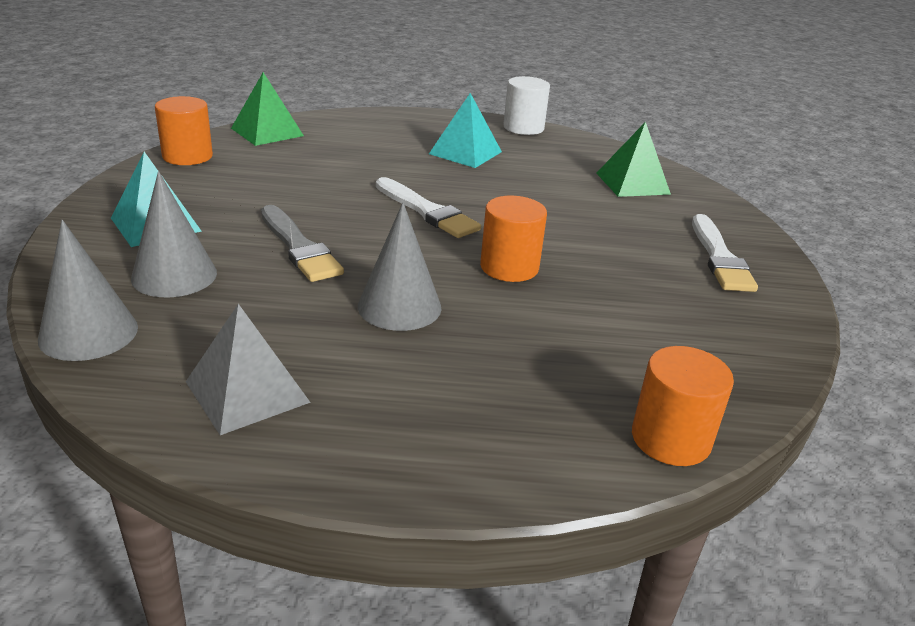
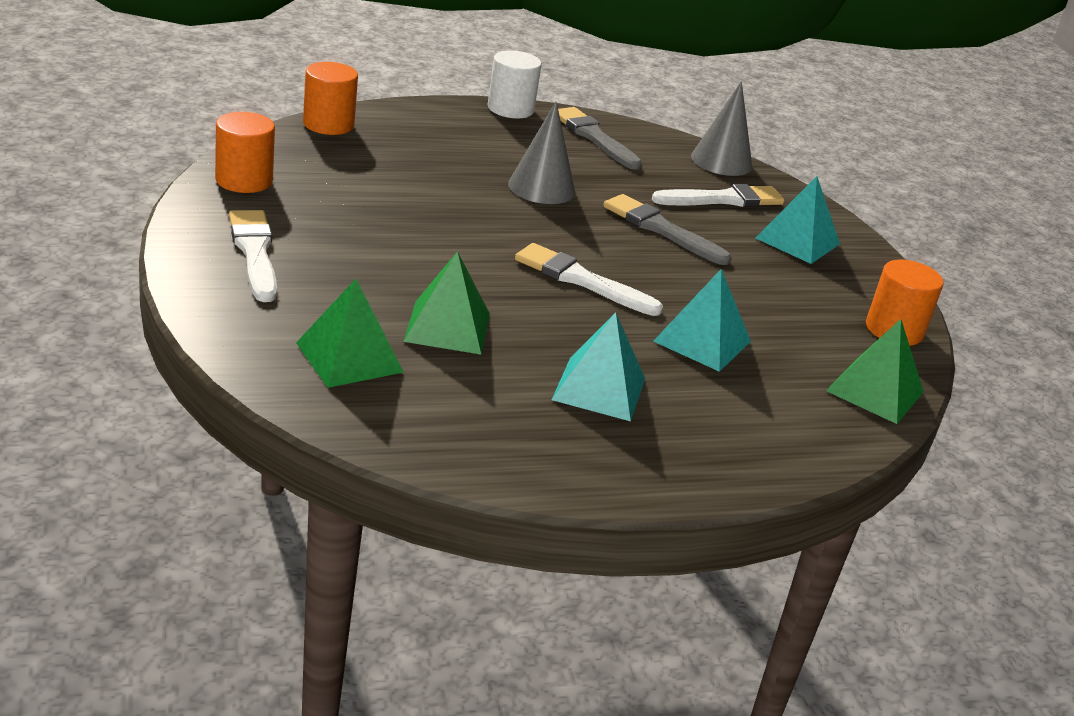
camera: 160 degrees right, 0 degrees up
grey cone [131,171,217,297] -> white brush [652,184,784,207]
grey pyramid [186,304,311,435] -> grey brush [558,107,642,170]
orange cylinder [480,196,547,282] -> orange cylinder moved to [215,112,275,193]
white cylinder [503,76,550,135] -> white cylinder moved to [487,50,542,118]
none -> green pyramid [403,251,490,354]
none -> turquoise pyramid [653,269,751,372]

